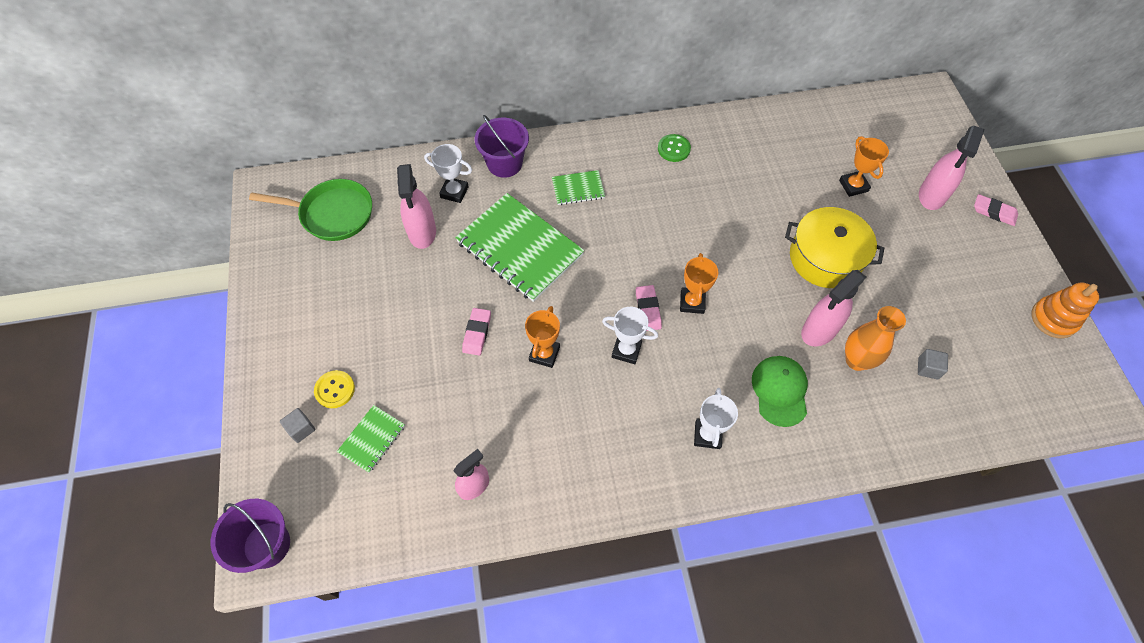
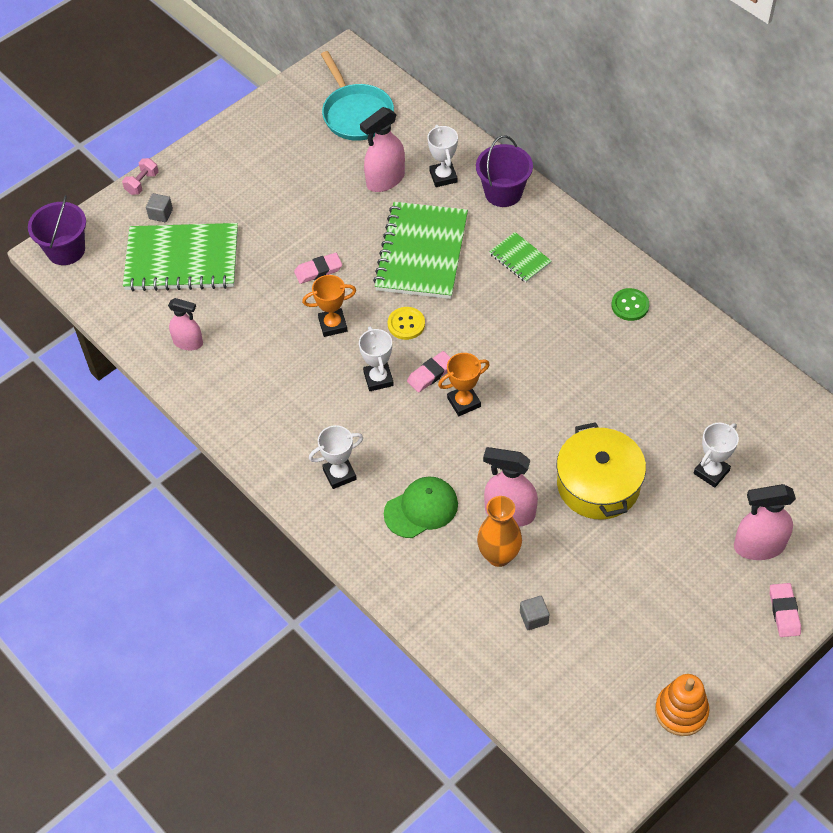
camera: 60 degrees right, 5 degrees down
green pan [249,179,372,241] -> turquoise pan [321,51,394,141]
yellow button [314,370,355,408] -> yellow button moved to [388,307,425,340]
green notebook [337,405,405,473] -> green notebook [123,223,238,291], size x2.11
orange trophy [839,136,889,197] -> white trophy [694,423,739,488]
none -> pink dumbbell [122,158,159,195]

